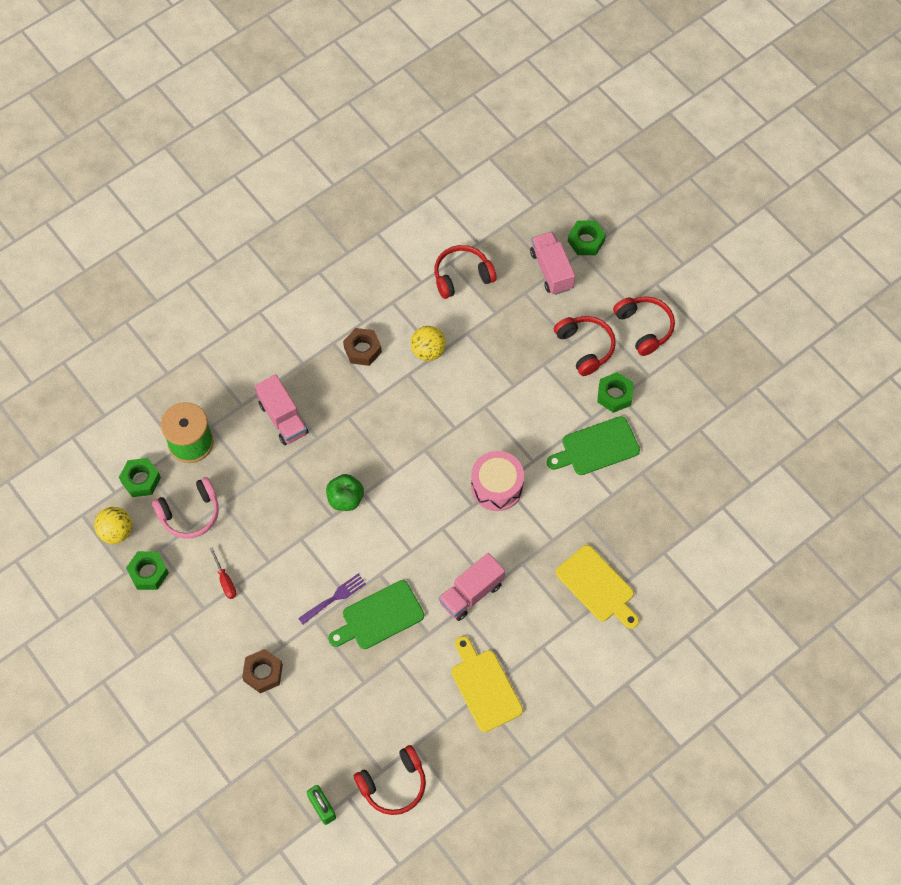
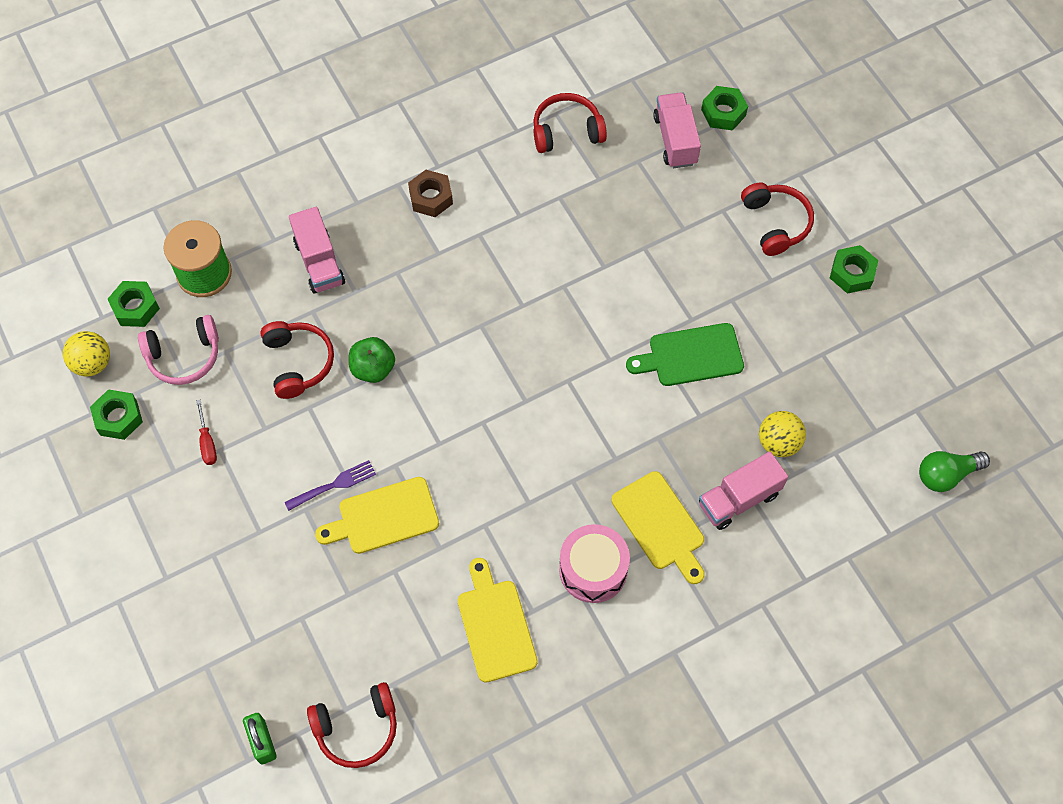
camera: 10 degrees right, 0 degrees up
brown nut [242,649,283,693] -> none
green cutting board [328,580,424,649] -> yellow cutting board [315,477,439,554]
yellow ball [411,326,446,361] -> yellow ball moved to [759,411,806,457]
pink truck [439,553,505,621] -> pink truck moved to [699,451,788,530]
pink drum [471,451,524,511] -> pink drum moved to [559,524,630,603]
red headphones [554,316,616,376] -> red headphones moved to [260,321,334,399]
green nut [597,372,634,413] -> green nut moved to [830,245,878,294]
none -> green light bulb [919,451,990,492]

